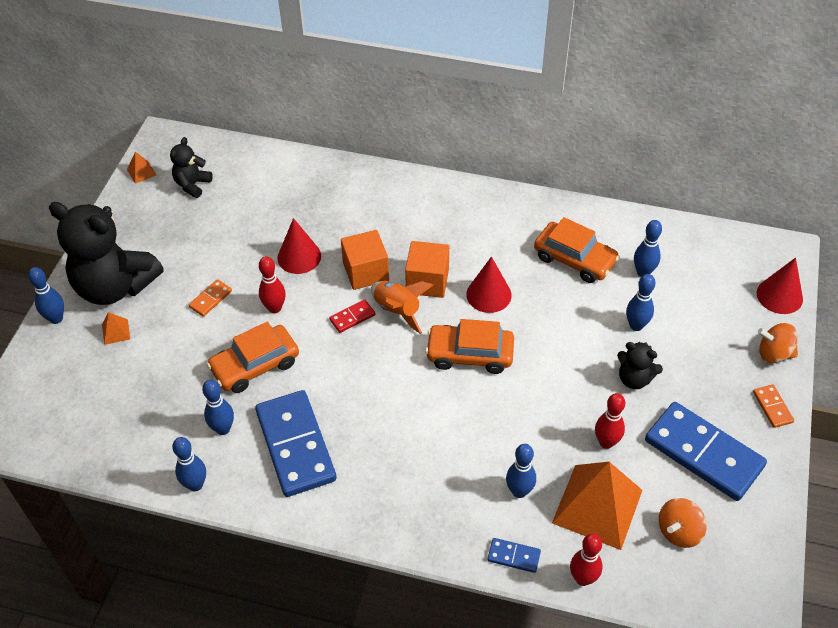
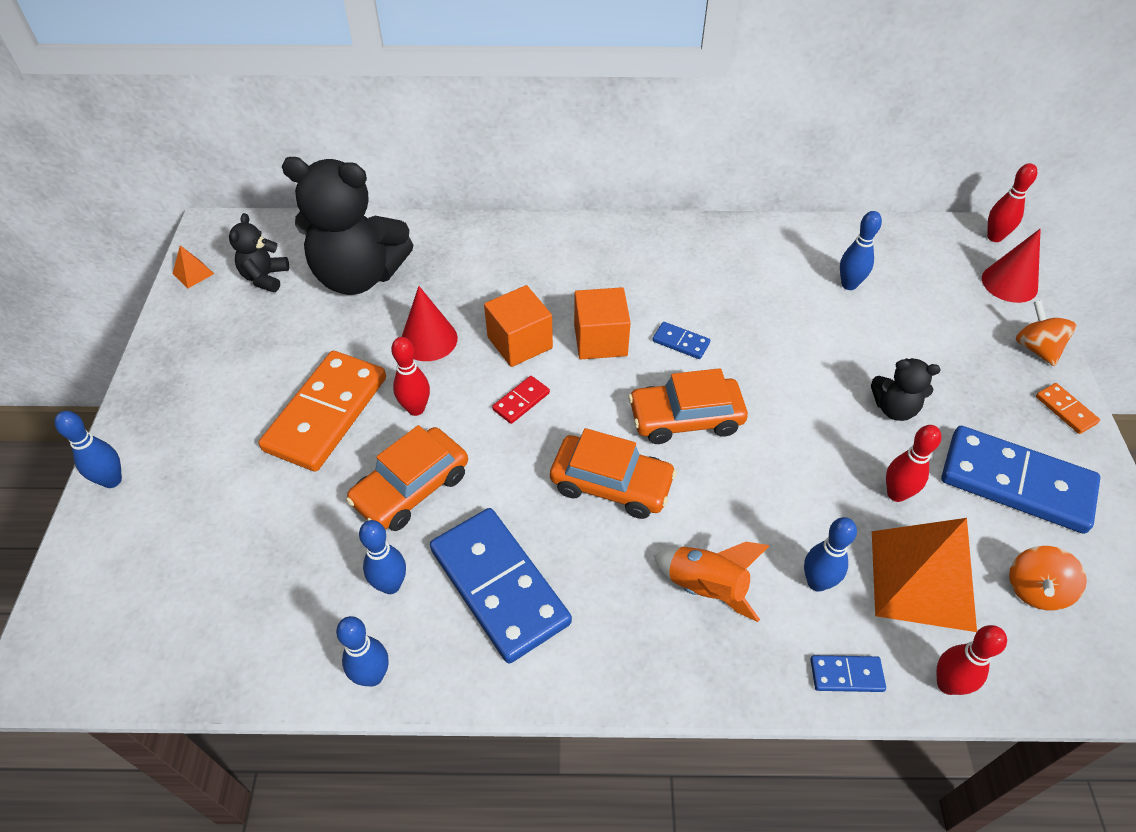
camera: 15 degrees left, 0 degrees up
black teddy bear [48,202,164,305] -> black teddy bear moved to [282,157,413,295]
orange pyramid [102,312,130,345] -> none
orange domino [189,279,232,317] -> orange domino [259,351,386,472], size x2.34
orange rocket [371,281,433,334] -> orange rocket moved to [654,542,769,622]
red cone [466,256,512,313] -> blue domino [653,322,710,359]
orange car [534,217,620,283] -> orange car moved to [550,428,677,519]
blue bowling pin [626,274,655,331] -> none
orange spinning top [758,323,798,363] -> orange spinning top turned 75 degrees clockwise [1015,300,1077,366]
none -> red bowling pin [987,163,1037,242]

